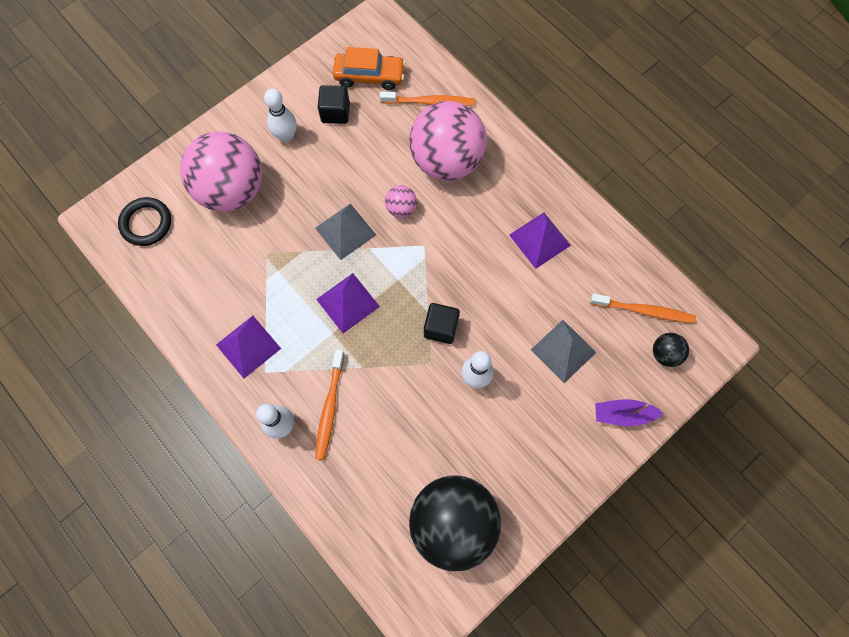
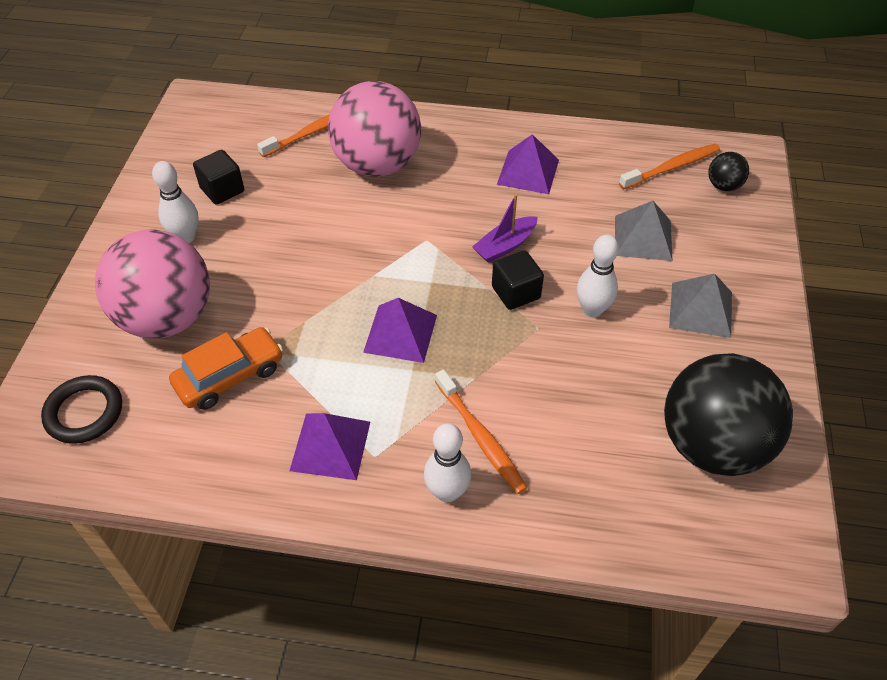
camera: 40 degrees left, 20 degrees down
grey pyramid [315,203,376,260] -> grey pyramid moved to [669,273,732,338]
orange car [333,47,405,90] -> orange car moved to [169,327,283,410]
pink ball [385,185,417,218] -> none
purple boat [595,399,663,426] -> purple boat moved to [472,194,538,263]

